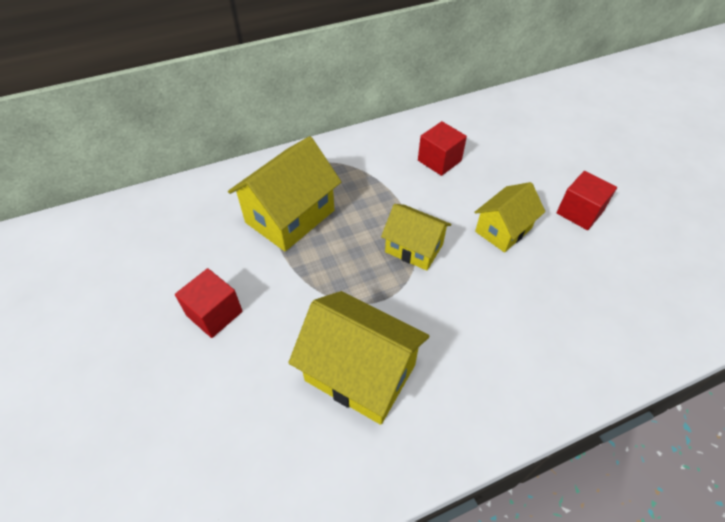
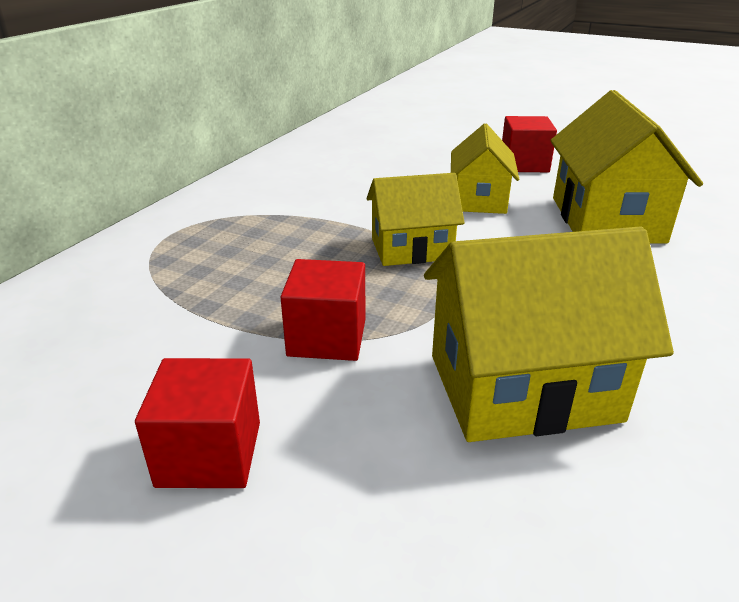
camera: 40 degrees left, 20 degrees down
yellow house [228,136,341,251] -> yellow house moved to [550,90,703,244]
red cube [418,121,467,176] -> red cube moved to [280,259,365,361]

